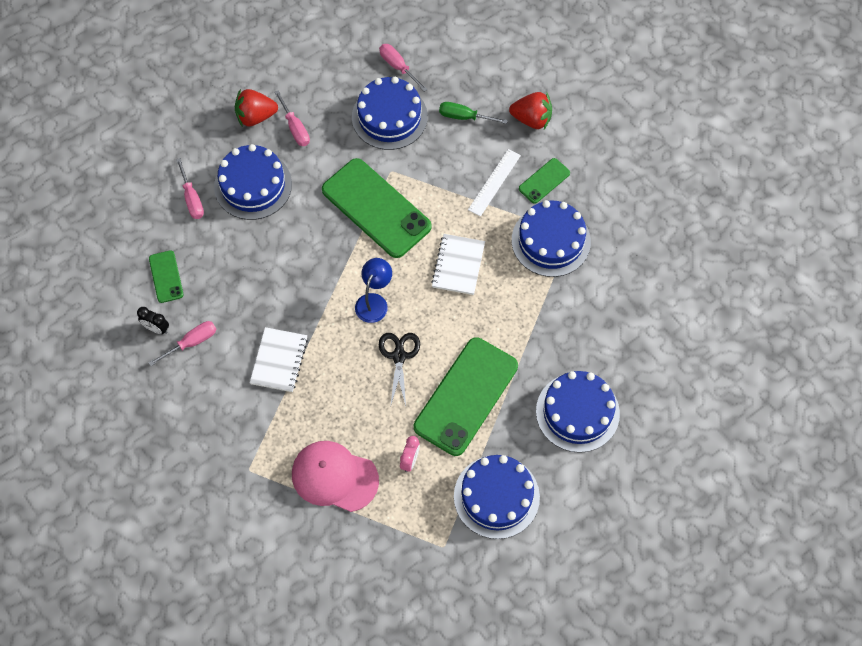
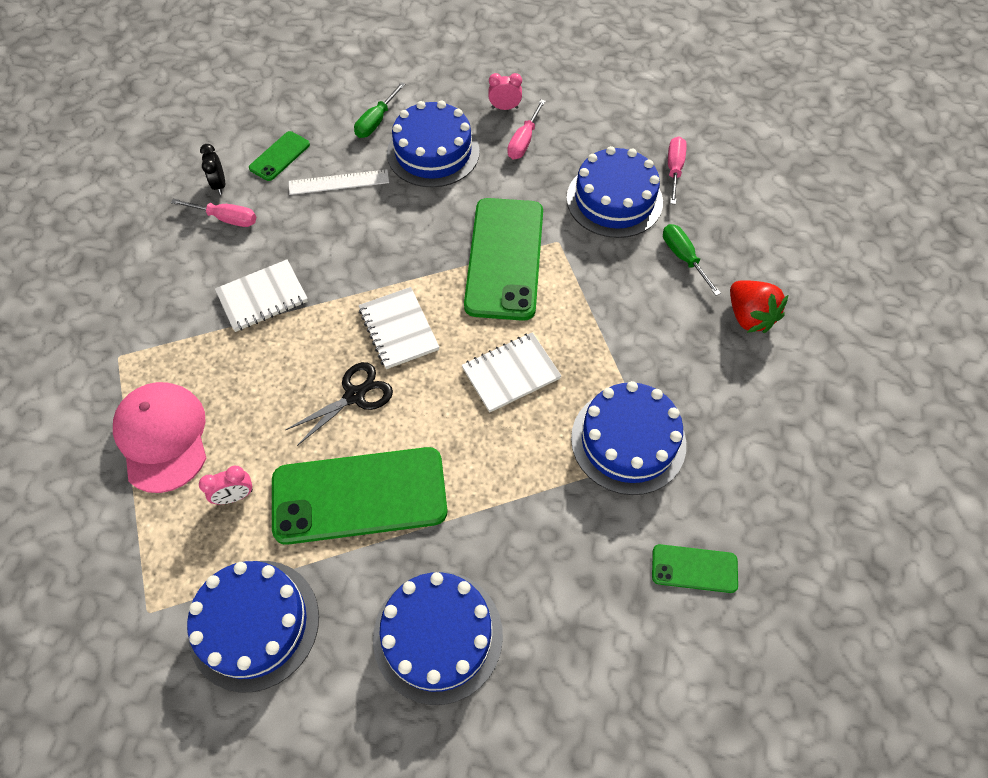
camera: 50 degrees right, 5 degrees down
pink screwdriver [176,158,204,219] -> green screwdriver [354,82,405,138]
red strawberry [235,89,278,127] -> pink clock [488,73,522,110]
blue lamp [355,258,392,323] -> white notebook [359,287,439,369]
white ruler [468,149,521,216] -> white ruler moved to [289,169,389,195]
green phone [519,158,570,204] -> green phone moved to [652,544,738,593]

